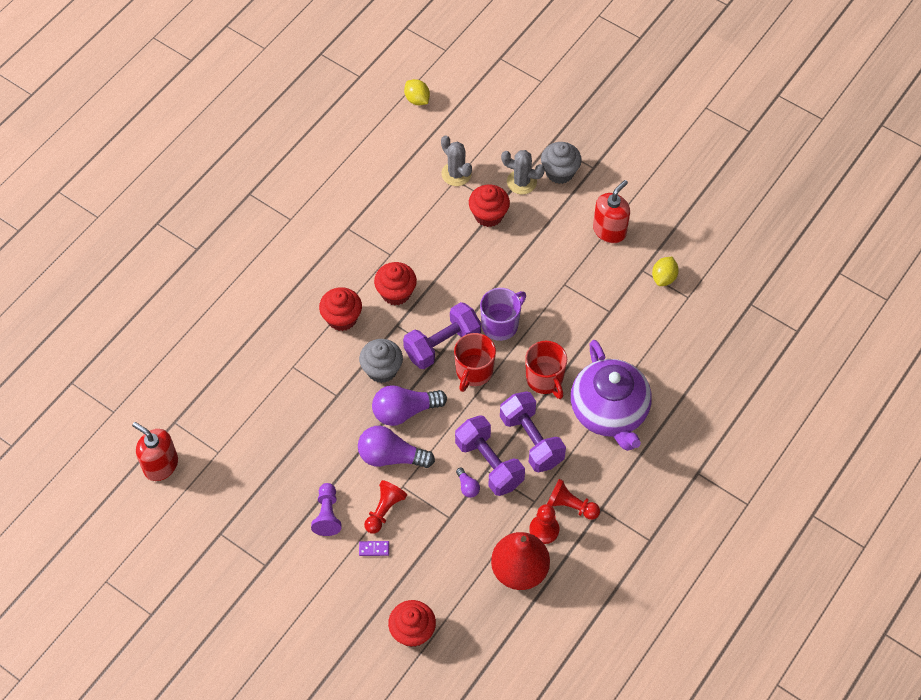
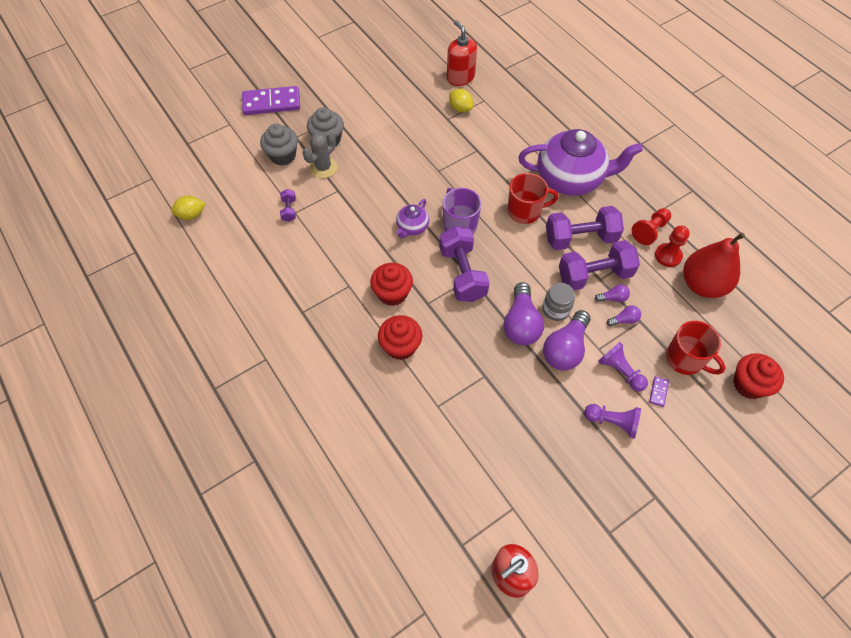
camera: 70 degrees left, 0 degrees up
grey cupcake [359,339,403,383] -> grey cupcake moved to [260,123,298,166]
red pawn [364,480,407,534] -> purple pawn [598,342,648,392]
grey cactus [441,135,472,186] -> purple dumbbell [280,189,296,222]
red mug [454,333,496,392] -> red mug moved to [666,321,726,375]
red cupcake [469,185,510,227] -> none
red soap dispenser [593,180,630,243] -> red soap dispenser moved to [447,20,477,86]
none -> purple domino [242,86,300,115]
none -> purple teapot [396,199,429,238]
none -> grey jar [543,283,575,321]
none -> purple light bulb [607,305,641,326]

